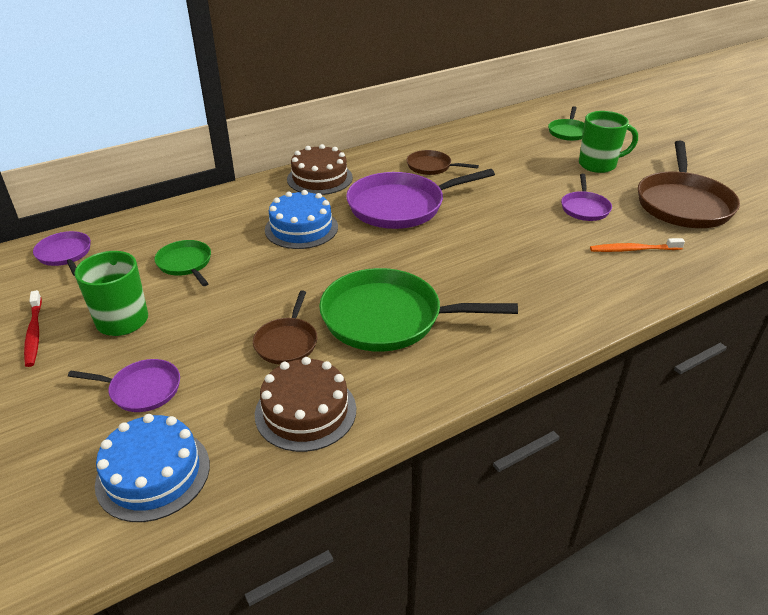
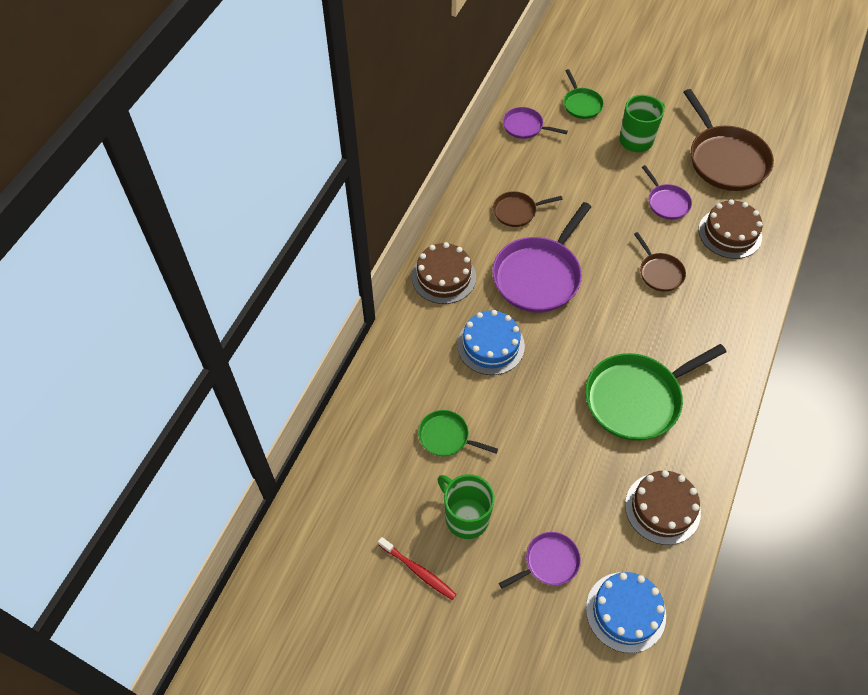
camera: 35 degrees left, 20 degrees up
purple pan [33,231,91,276] -> purple pan moved to [503,107,568,139]
brown pan [253,290,317,364] -> brown pan moved to [634,232,686,292]
orange toothbrush [590,238,685,252] -> brown cake [699,199,763,259]

